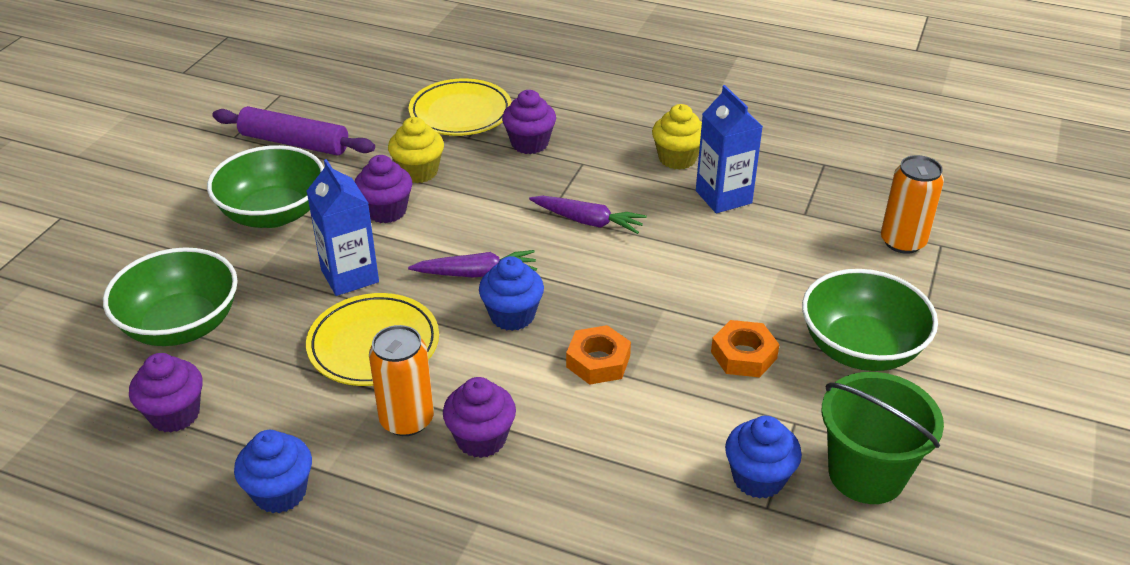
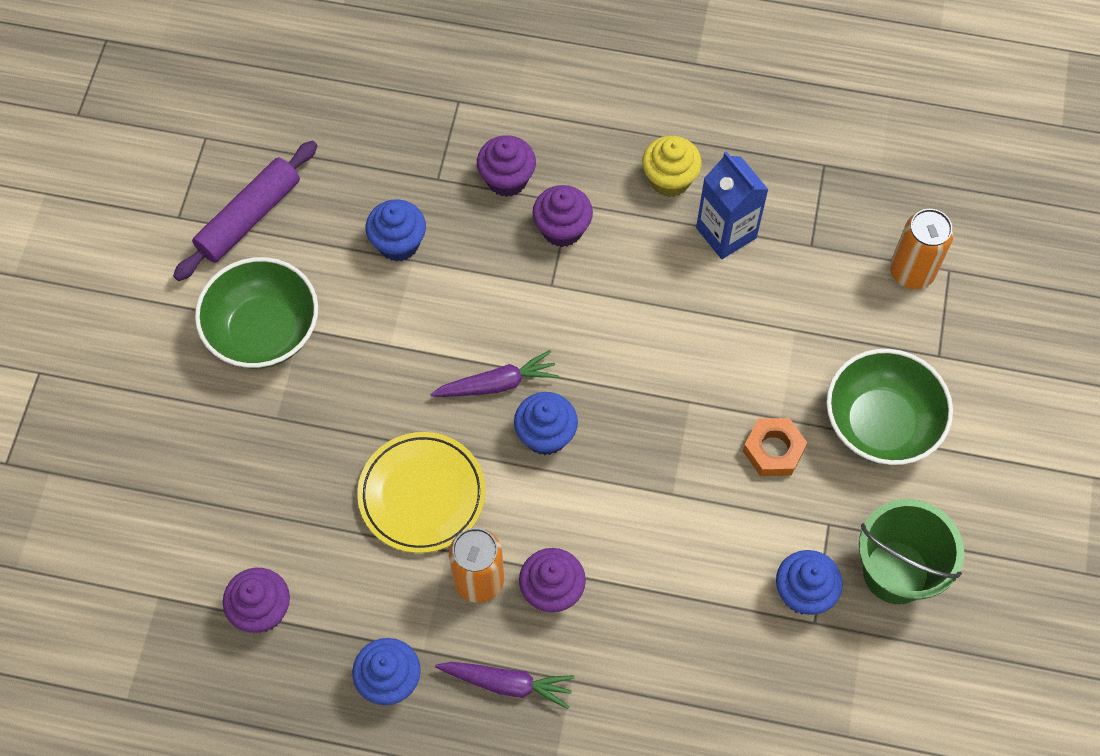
camera: 10 degrees left, 25 degrees up
green bowl [103,247,238,346] -> none
purple rolling pin [212,106,375,155] -> purple rolling pin turned 60 degrees counterclockwise [173,141,317,281]
blue carton [307,159,379,296] -> none
purple cupcake [354,155,413,223] -> purple cupcake moved to [532,185,593,247]
yellow cupcake [388,117,444,183] -> blue cupcake [366,199,426,262]
yellow plate [409,79,512,136] -> none
purple carrot [529,196,647,234] -> purple carrot moved to [435,662,575,709]
orange nut [566,325,631,385] -> none

